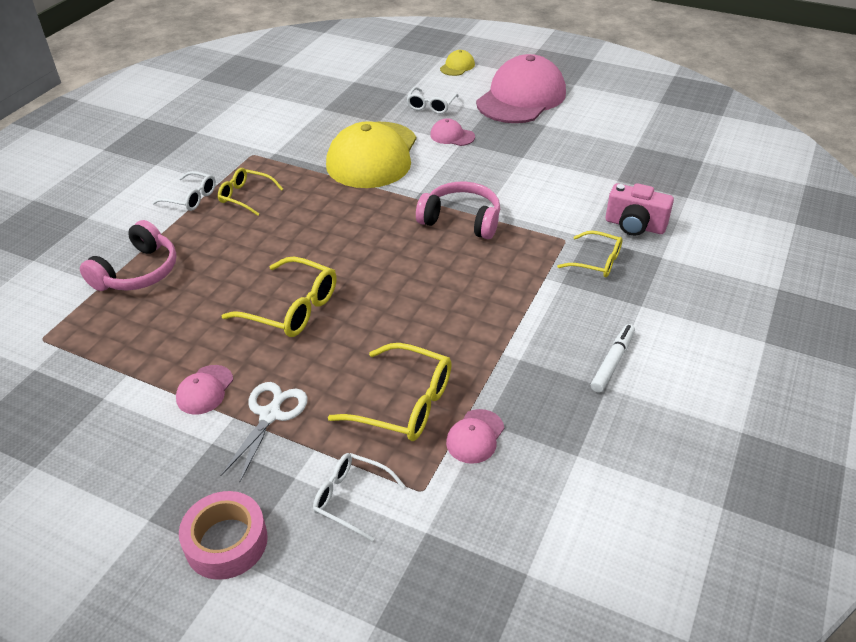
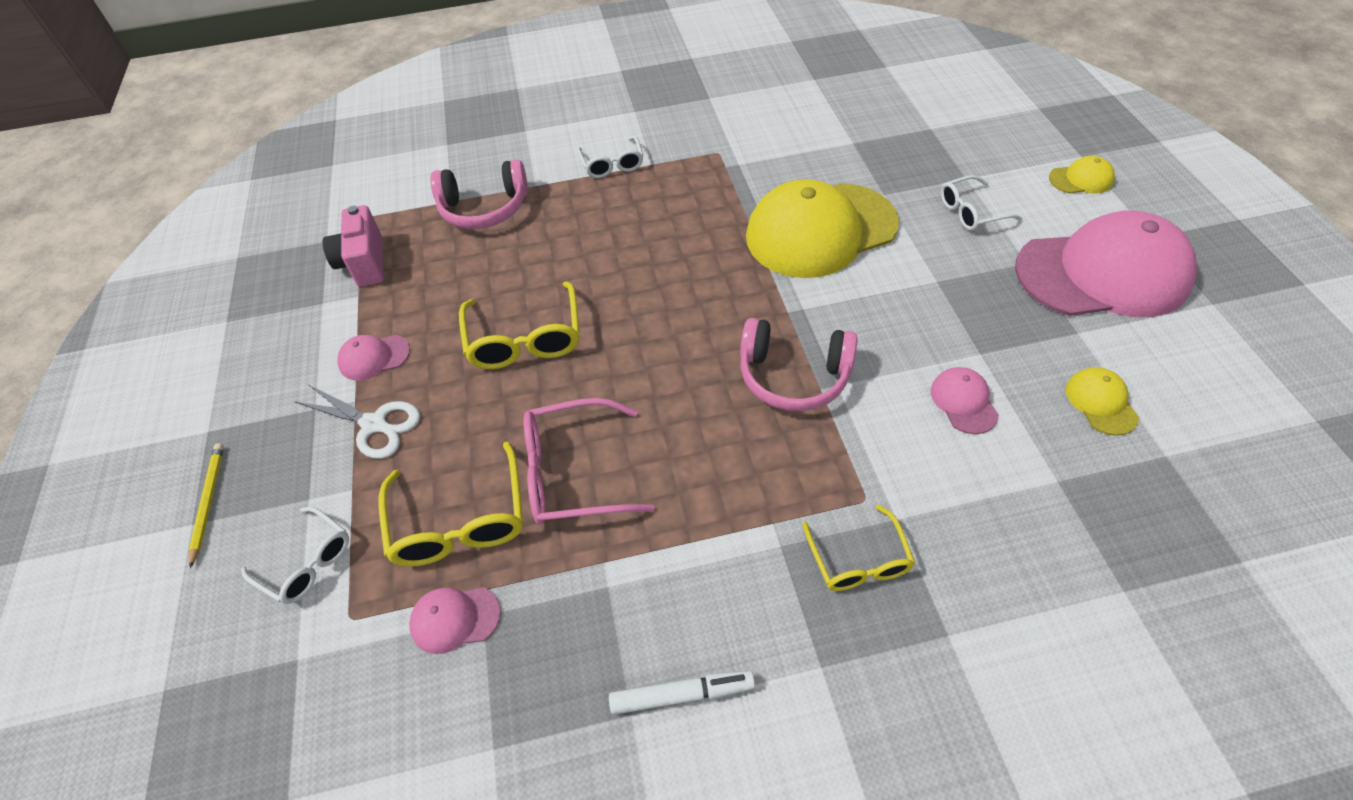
camera: 55 degrees right, 10 degrees up
pink tape [179,491,268,580] -> yellow pencil [189,443,224,568]
yellow glasses [218,168,283,216] -> none
white scissors [220,382,308,482] -> white scissors turned 45 degrees clockwise [294,385,420,459]
white glasses [313,453,405,541] -> white glasses turned 135 degrees clockwise [241,507,349,604]
pink headphones [416,182,500,239] -> pink headphones turned 120 degrees clockwise [740,318,858,411]
pink cap [430,118,475,146] -> pink cap moved to [931,367,999,434]
pink camera [606,183,674,236] -> pink camera moved to [323,205,384,287]
none -> pink glasses [523,398,655,525]
none -> yellow cap [1066,368,1139,436]

